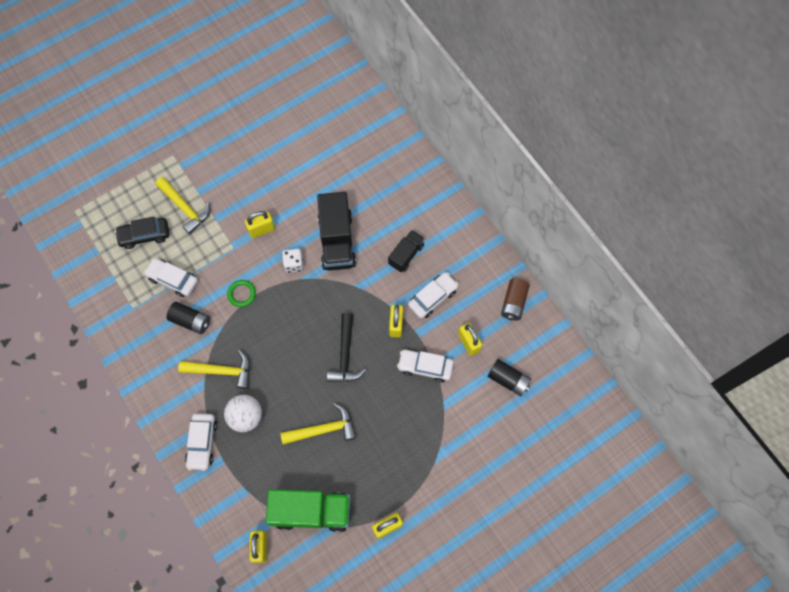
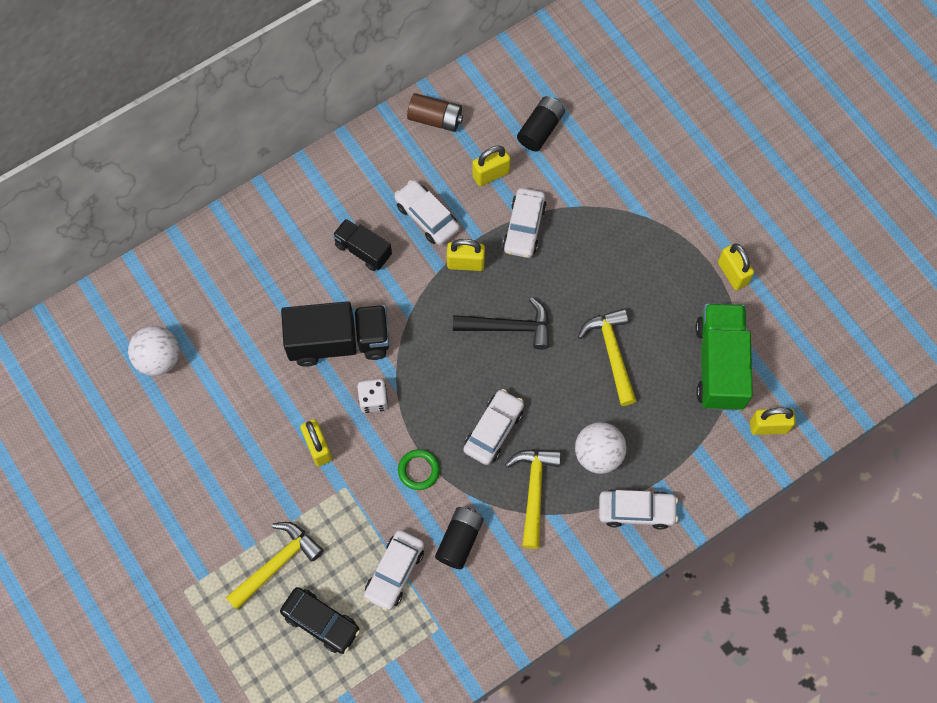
camera: 90 degrees left, 0 degrees up
black car [115,216,169,249] -> black car turned 45 degrees counterclockwise [280,587,360,654]
none -> white ball [128,326,179,376]
none -> white car [463,389,524,465]

